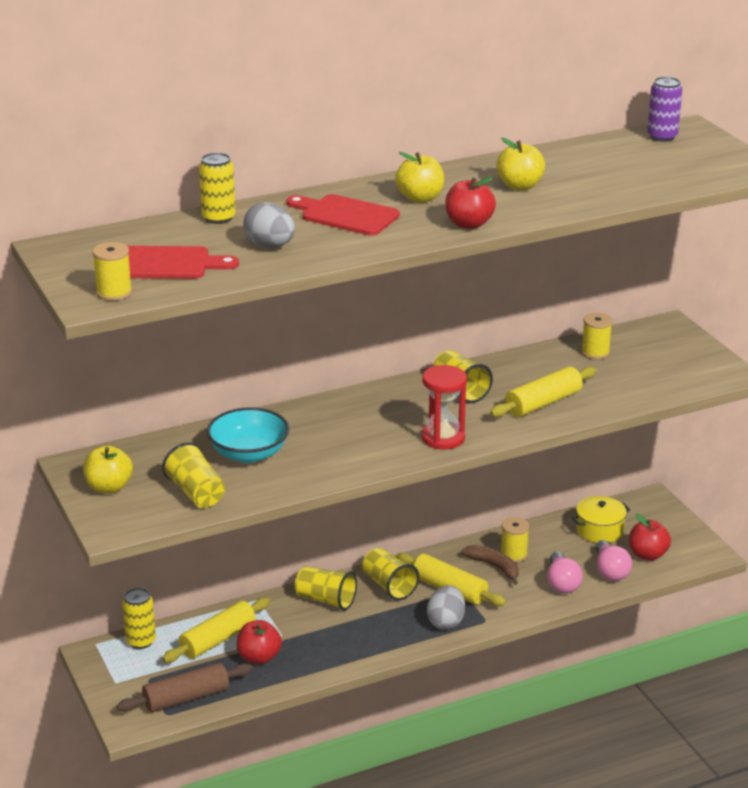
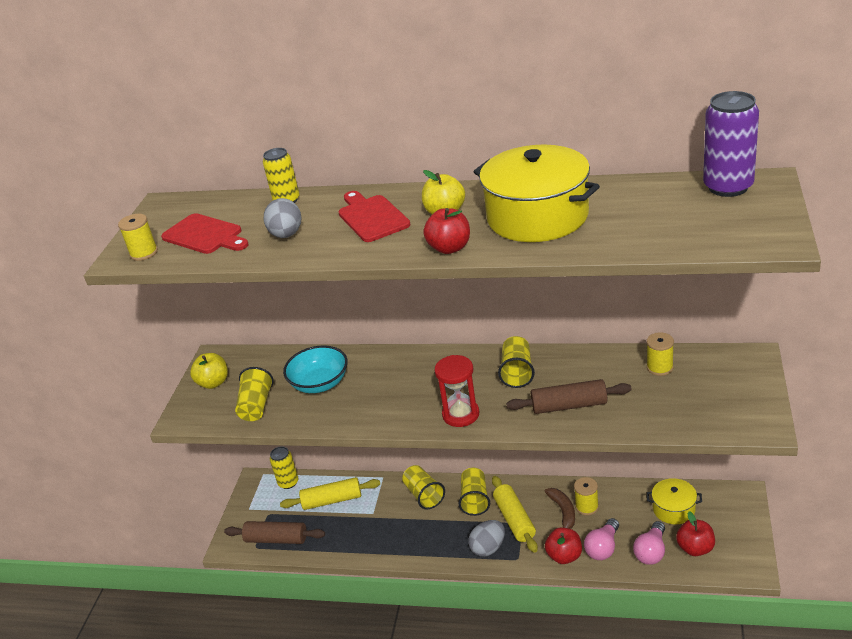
camera: 40 degrees right, 5 degrees up
red apple [237,620,282,664] -> red apple moved to [545,528,582,564]
yellow rolling pin [490,367,596,417] -> brown rolling pin [506,379,632,414]
yellow apple [496,138,545,190] -> yellow pot [474,145,600,242]
purple can [647,77,682,142] -> purple can [703,91,759,197], size x1.59

